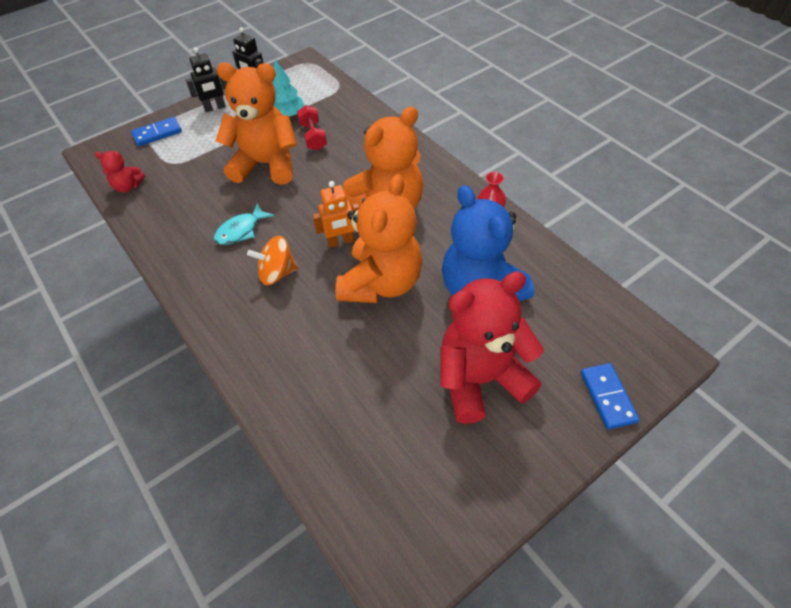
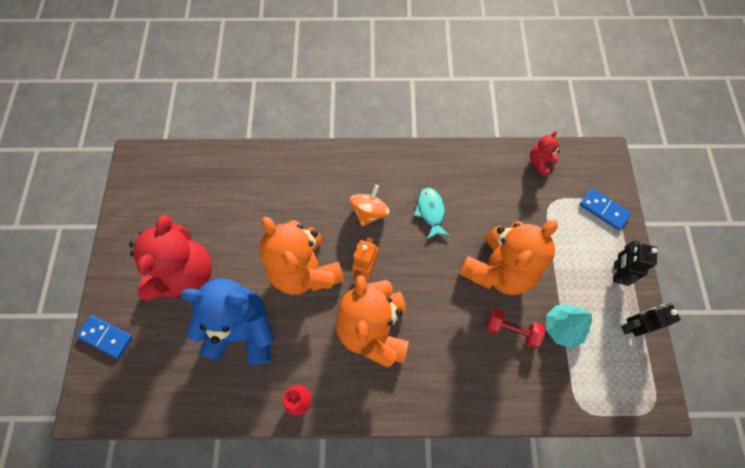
camera: 125 degrees right, 15 degrees up
blue domino [131,117,182,146] -> blue domino turned 60 degrees counterclockwise [579,188,631,230]

